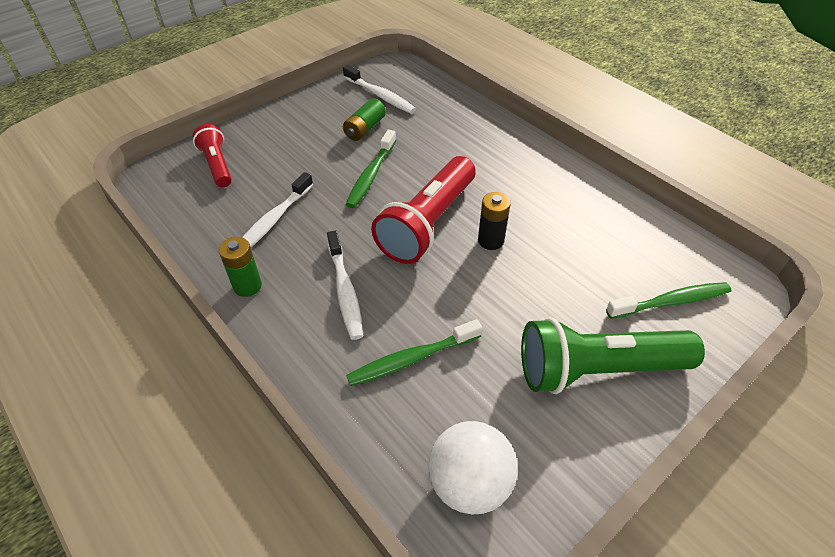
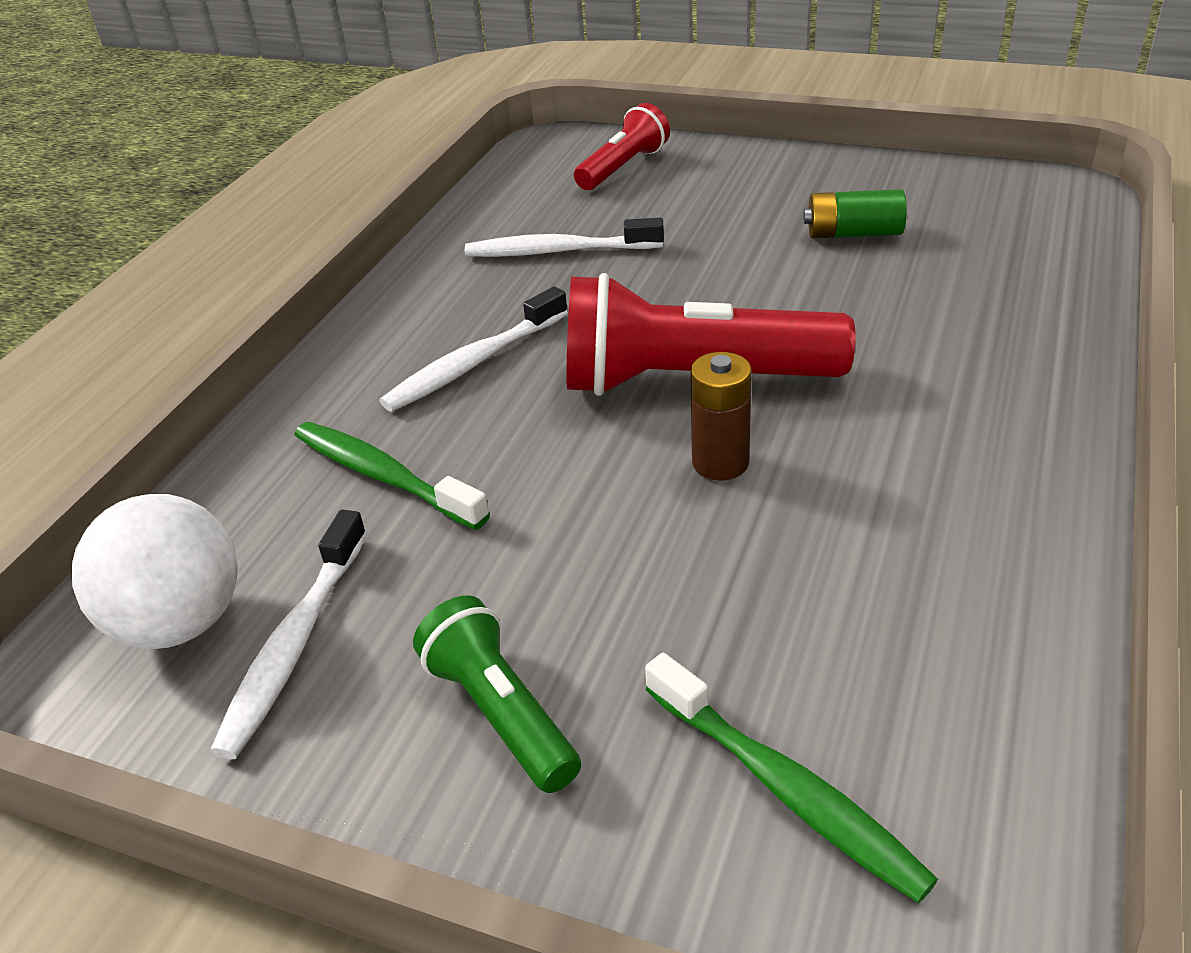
camera: 65 degrees right, 10 degrees down
green battery [219,237,262,297] -> none
white toothbrush [343,65,416,114] -> white toothbrush moved to [210,510,367,760]
green toothbrush [345,130,396,208] -> none
black battery [478,192,511,250] -> brown battery [690,352,752,481]
green flashlight [521,317,705,394] -> green flashlight [413,595,581,793], size x0.56

